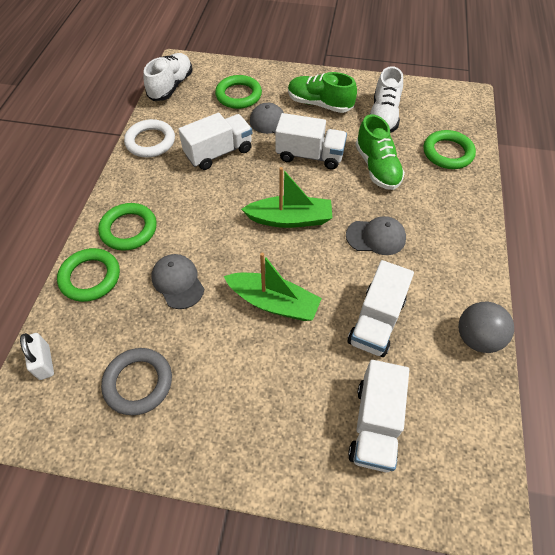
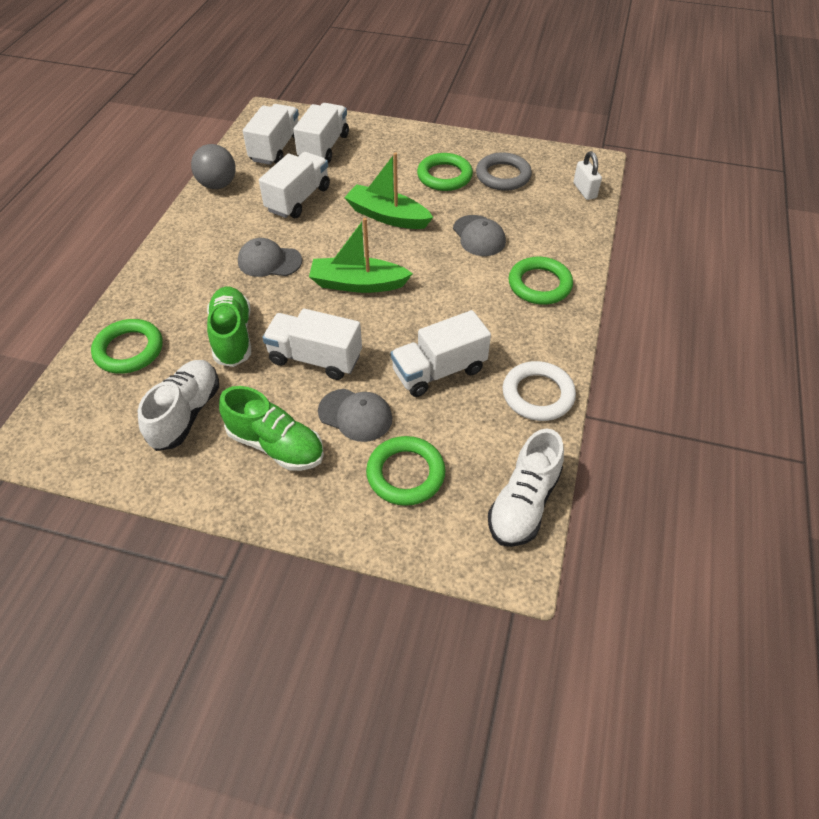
camera: 175 degrees left, 5 degrees down
green ring [57,248,120,302] -> green ring moved to [417,153,473,191]
none -> white truck [243,104,299,165]

